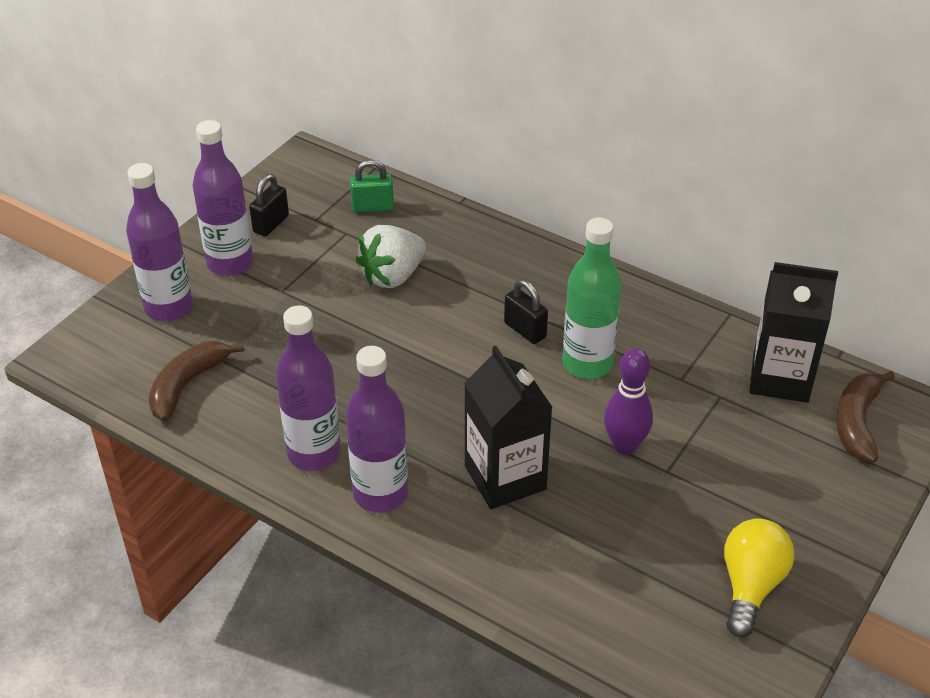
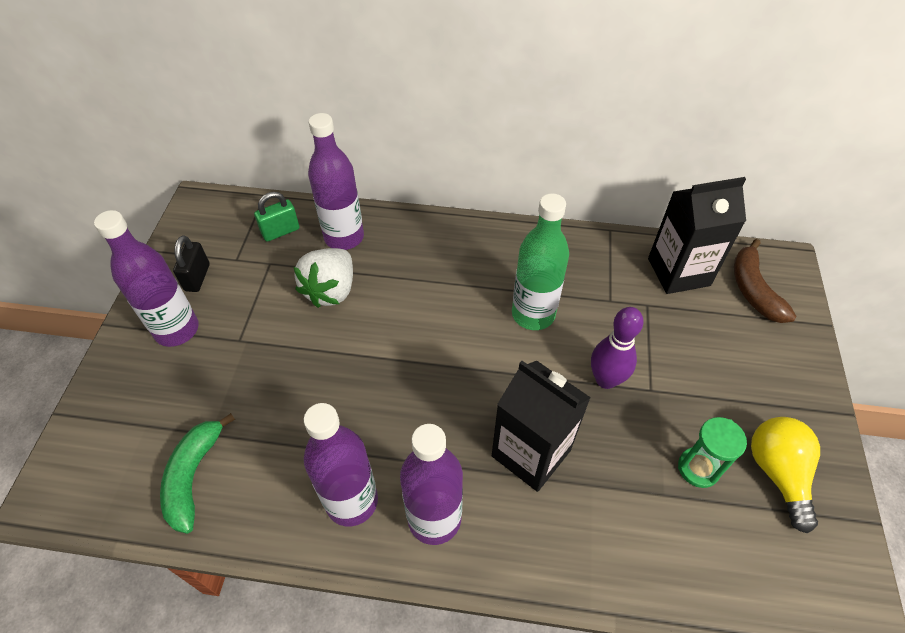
camera: 25 degrees left, 10 degrees up
purple bottle [126,163,193,322] -> purple bottle moved to [308,113,364,250]
brown banana [149,341,245,421] -> green banana [160,413,235,534]
black padlock [504,280,548,344] -> none
none -> green hourglass [678,417,747,488]

